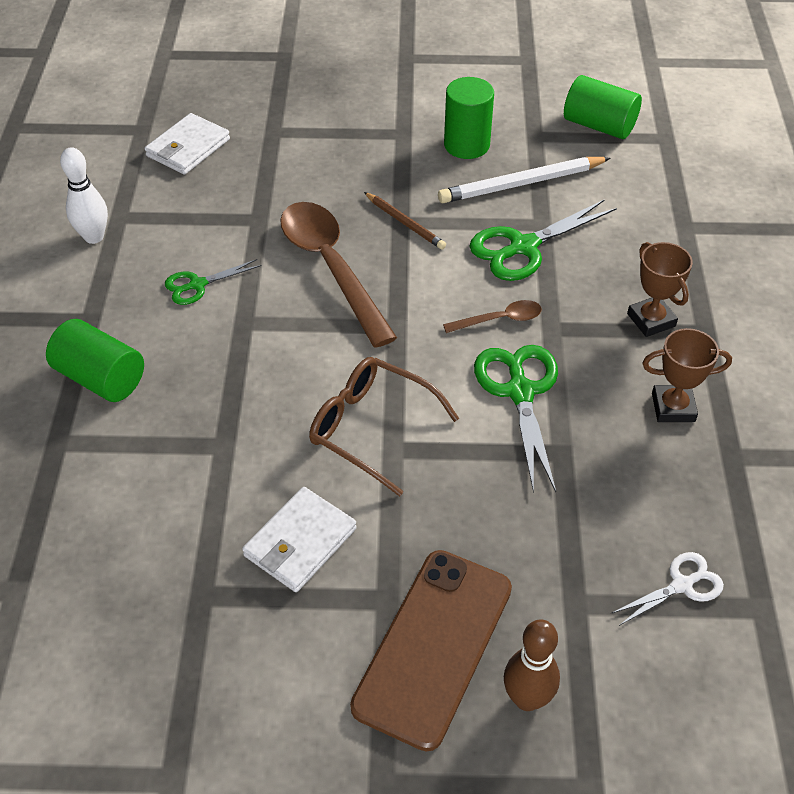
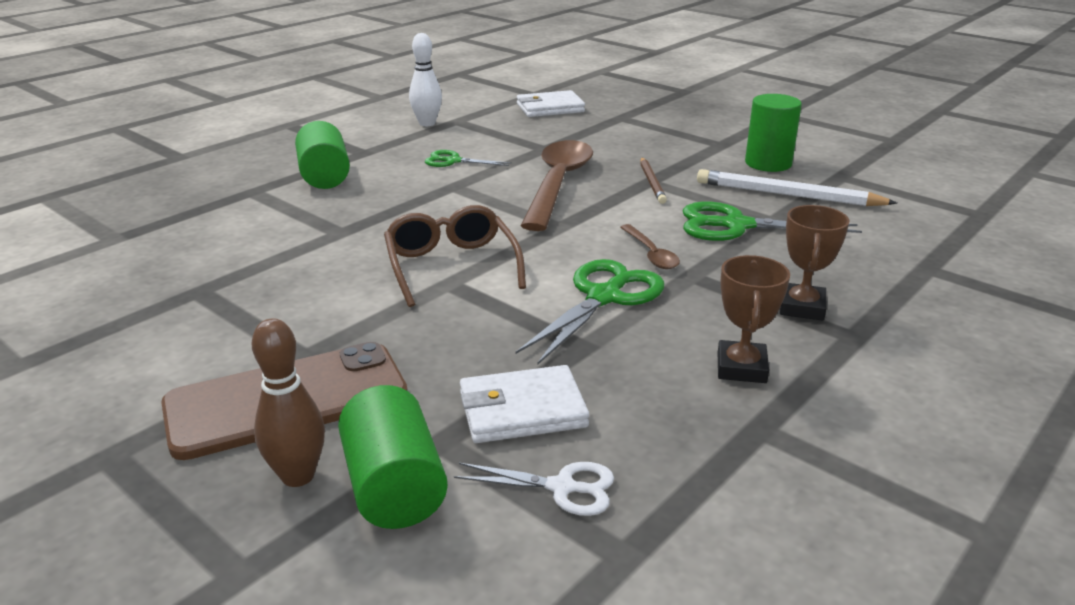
camera: 40 degrees right, 20 degrees down
white wallet [242,487,357,592] -> white wallet moved to [460,365,589,443]
brown spoon [443,300,542,333] -> brown spoon turned 45 degrees clockwise [620,224,680,269]
green cylinder [564,75,642,139] -> green cylinder moved to [338,385,448,529]
brown trophy [643,328,732,422] -> brown trophy turned 60 degrees clockwise [718,255,790,383]

